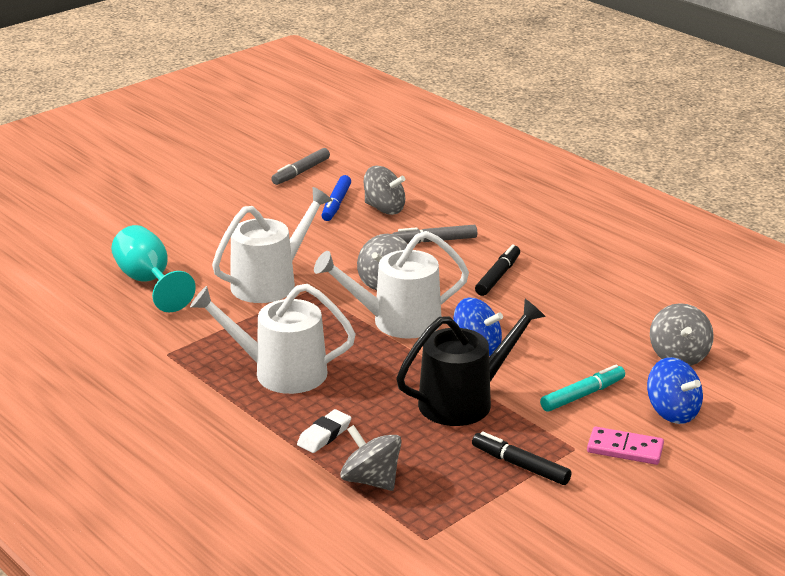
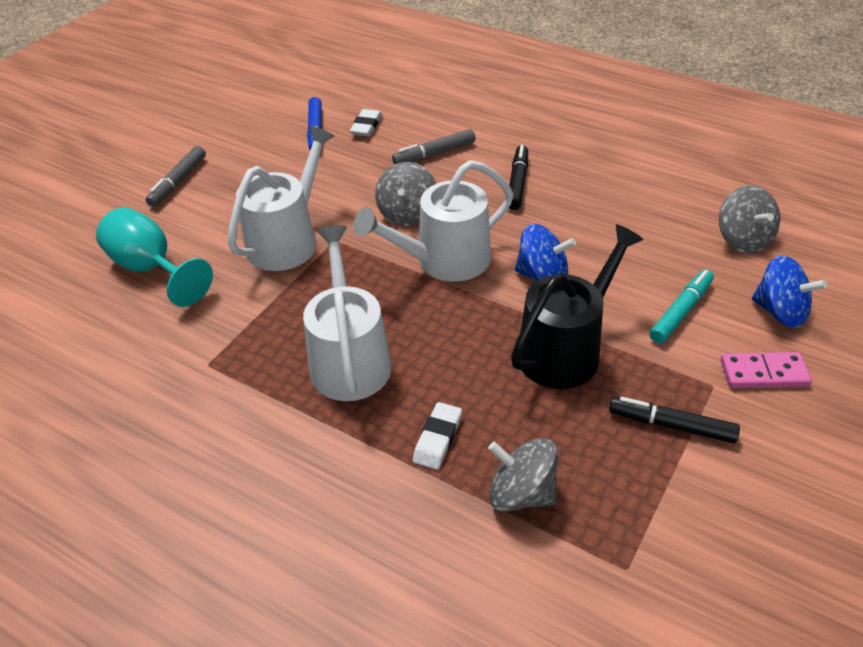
camera: 15 degrees left, 15 degrees up
white watering can [190,284,356,394] -> white watering can turned 90 degrees clockwise [303,225,392,401]
grey marker [271,148,330,185] -> grey marker moved to [145,146,206,207]
grey spinning top [364,166,405,215] -> white eraser [350,109,382,137]

